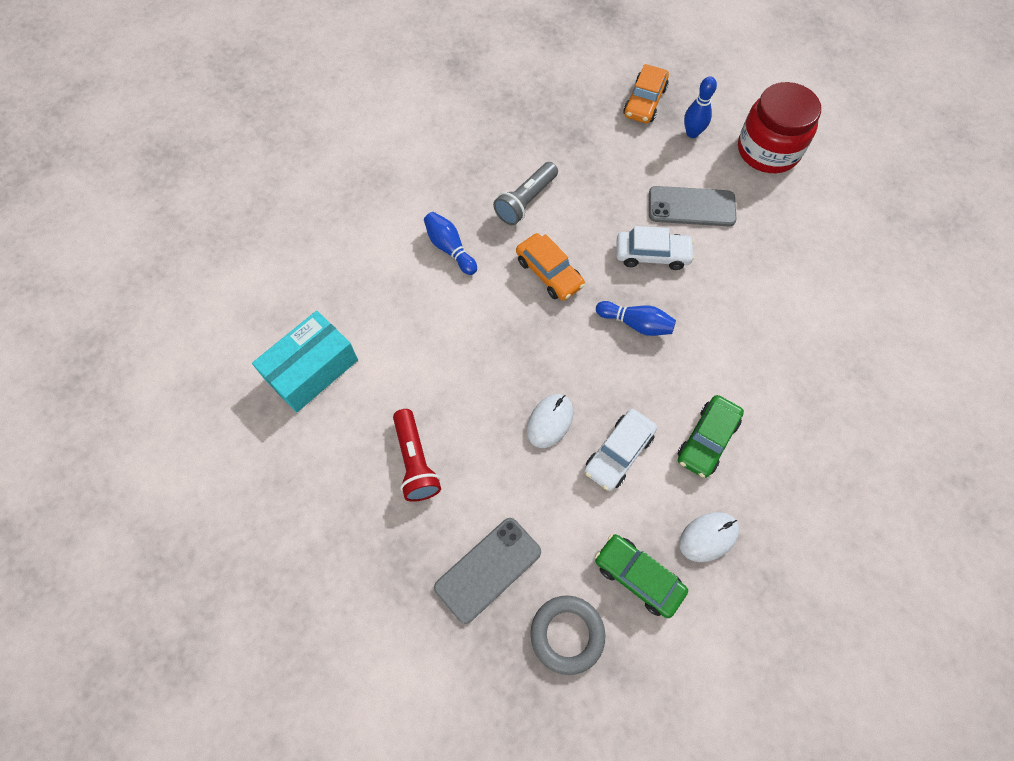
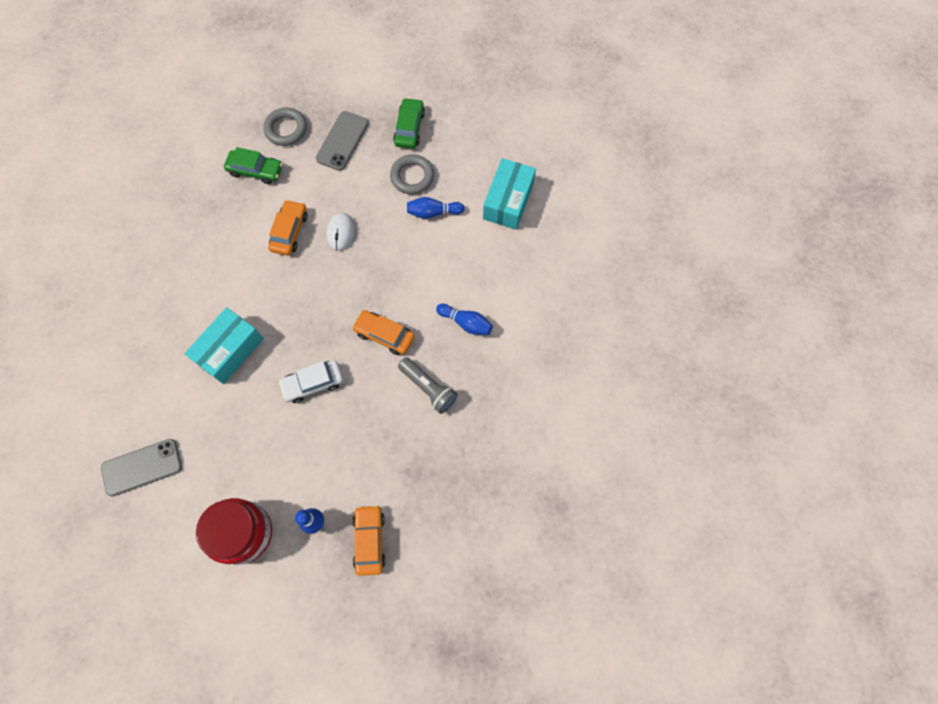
camera: 155 degrees right, 5 degrees up
red flashlight [393,409,441,502] -> grey ring [390,154,434,194]
grey flashlight [493,162,558,225] -> grey flashlight turned 120 degrees clockwise [398,357,458,414]
white car [584,409,657,491] -> orange car [268,200,308,256]
blue bowling pin [596,301,676,336] -> blue bowling pin moved to [407,197,465,219]
grey phone [649,186,737,226] -> grey phone moved to [101,439,182,496]
green car [677,395,744,478] -> green car moved to [393,98,425,149]
white mouse [679,512,739,562] -> none
none -> turquoise box [184,307,264,384]

